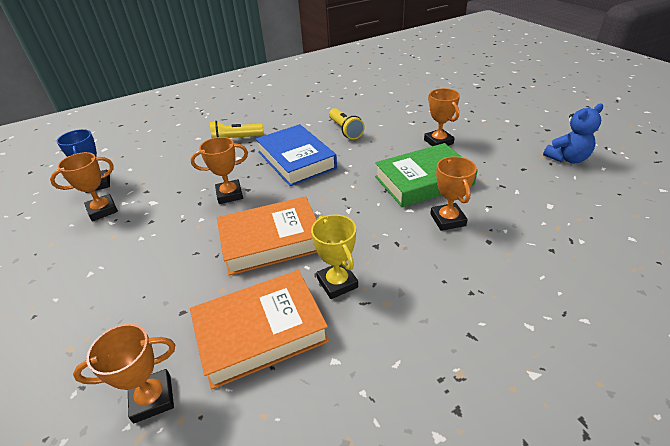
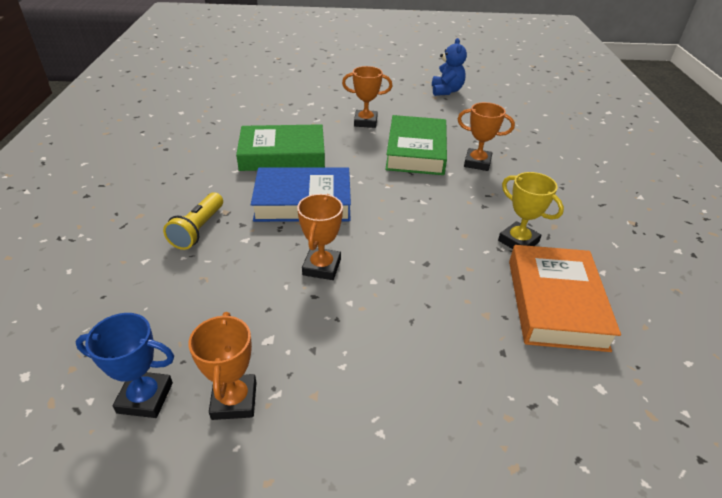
camera: 65 degrees left, 0 degrees up
orange trophy [73,324,175,423] -> none
orange book [217,196,317,276] -> none
yellow trophy [311,215,358,299] -> yellow trophy turned 45 degrees clockwise [498,172,564,249]
yellow flashlight [329,108,365,140] -> green book [236,124,325,171]

